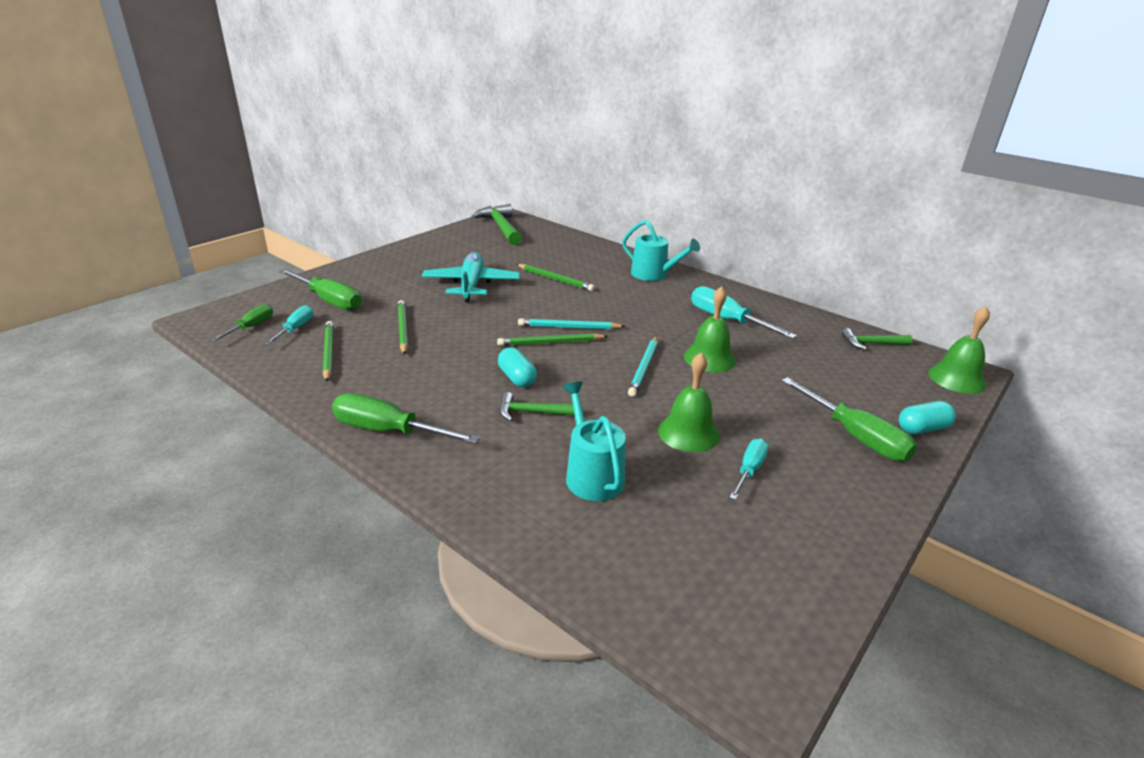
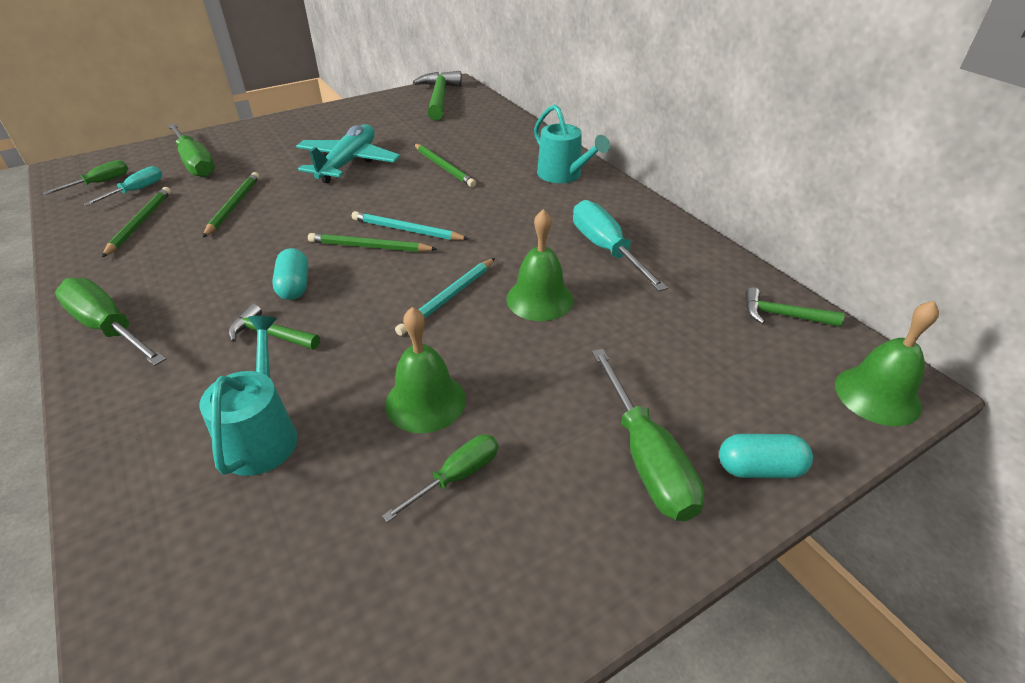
camera: 20 degrees right, 10 degrees up
turquoise screwdriver [729,438,769,500] -> green screwdriver [382,434,498,522]

